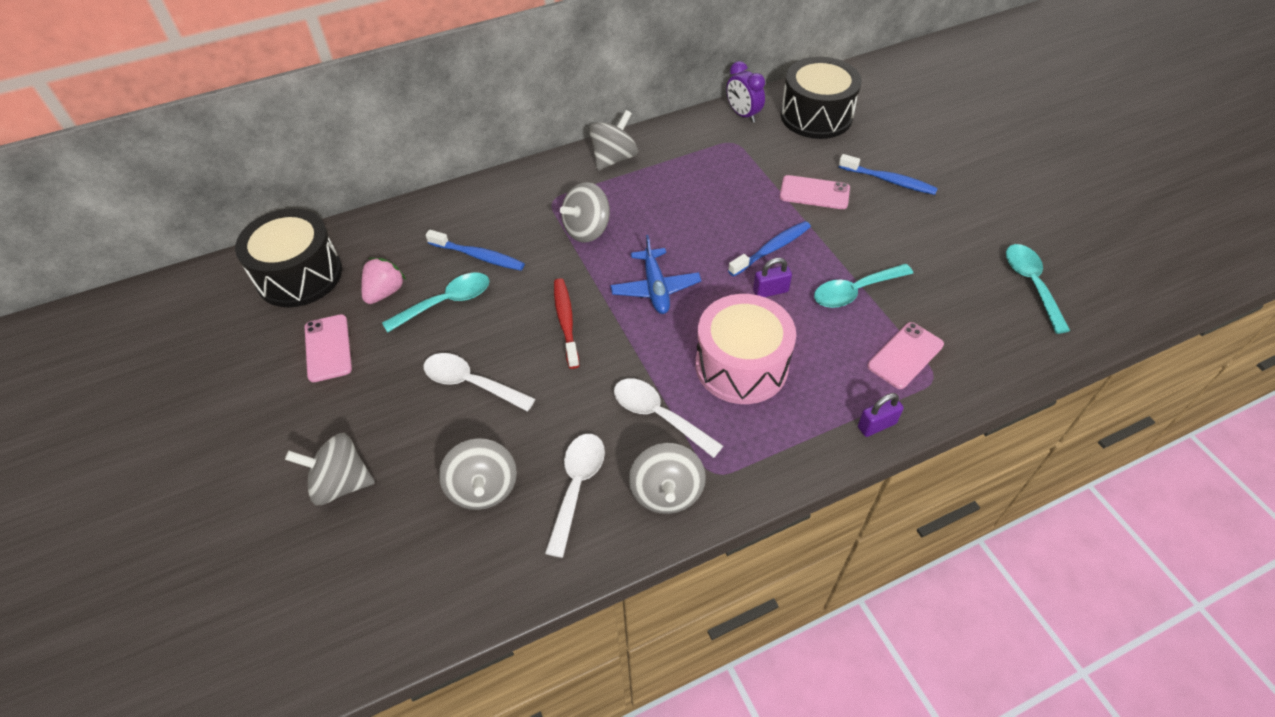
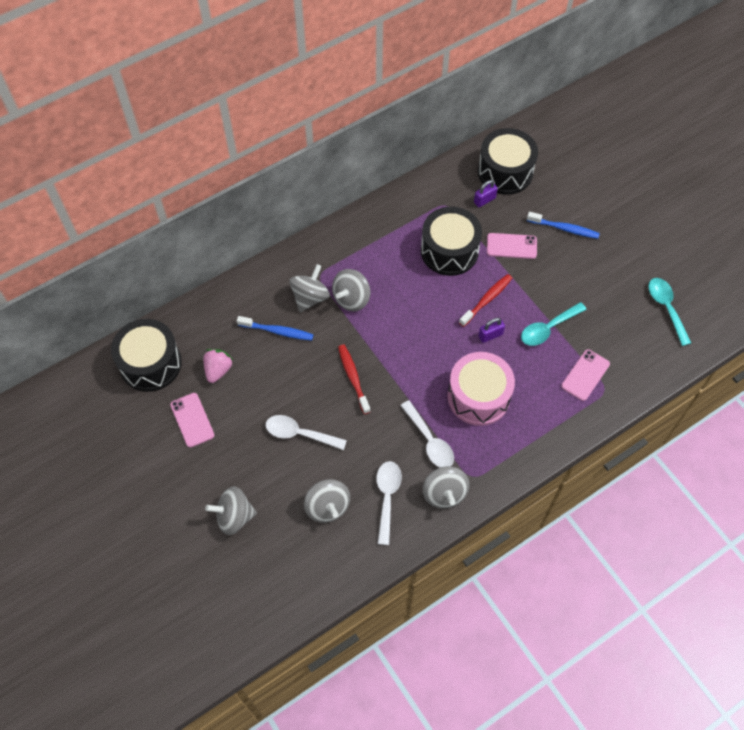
camera: 10 degrees left, 10 degrees up
turquoise spoon [382,273,489,333] -> none
grey spinning top [589,110,638,170] -> grey spinning top moved to [289,264,330,312]
blue plane [610,235,701,314] -> none
white spoon [614,378,723,458] -> white spoon turned 150 degrees counterclockwise [400,400,454,468]
purple clock [726,61,765,123] -> none
blue toothbrush [728,221,811,276] -> red toothbrush [459,274,512,327]
purple padlock [858,393,904,437] -> purple padlock moved to [474,180,498,207]
none -> black drum [421,207,482,276]

